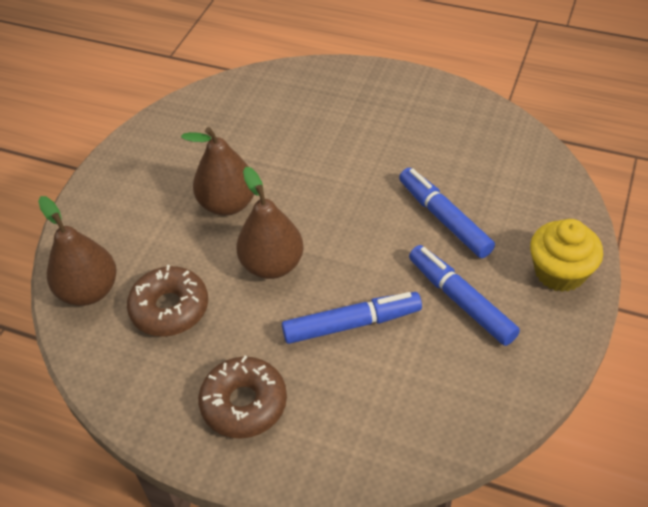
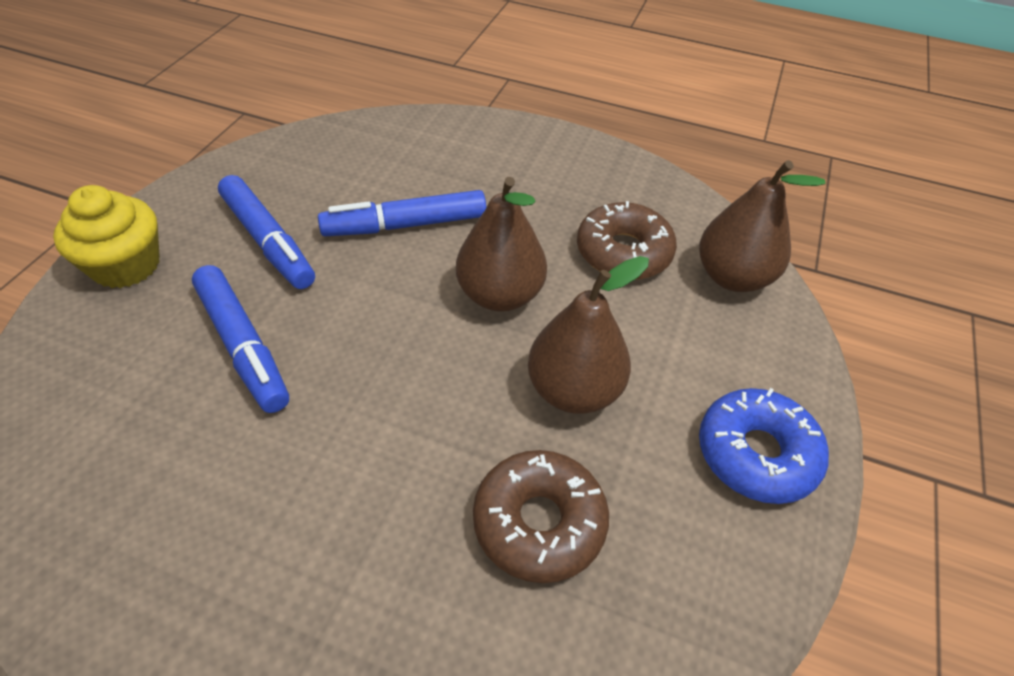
camera: 175 degrees right, 0 degrees up
brown donut [198,355,287,439] -> brown donut moved to [473,450,609,583]
none -> blue donut [699,388,829,504]

